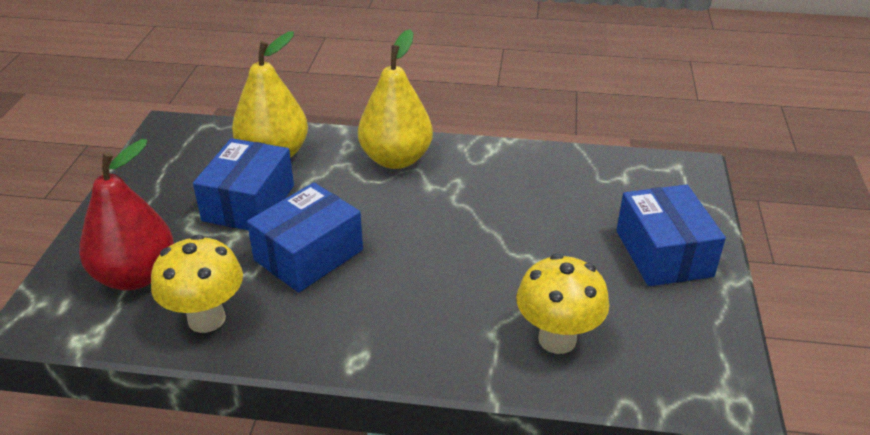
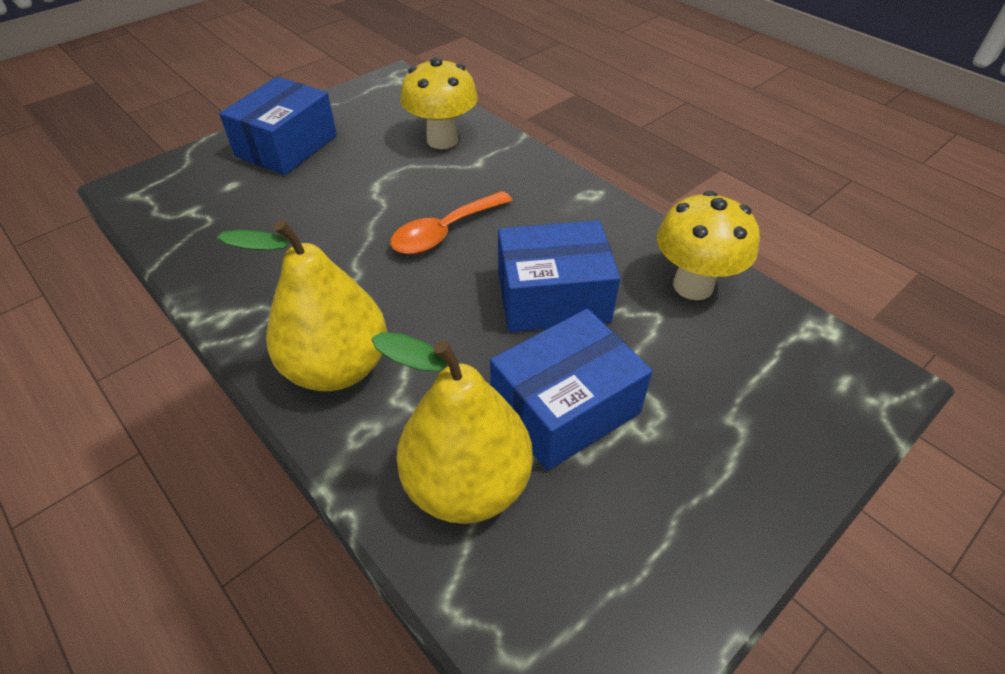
camera: 140 degrees left, 10 degrees up
red pear [79,139,174,291] -> none
none -> orange spoon [390,191,513,254]

